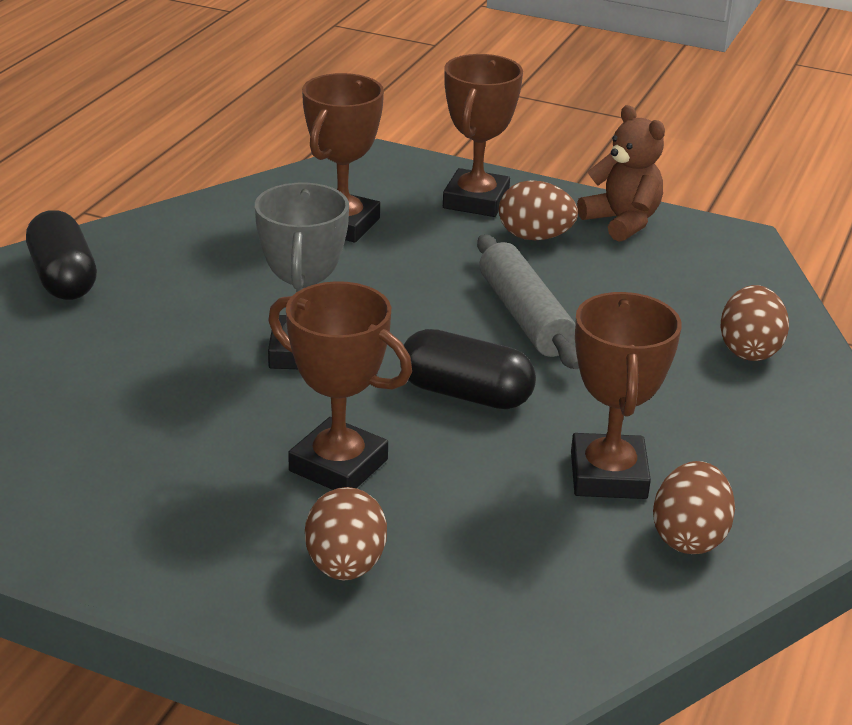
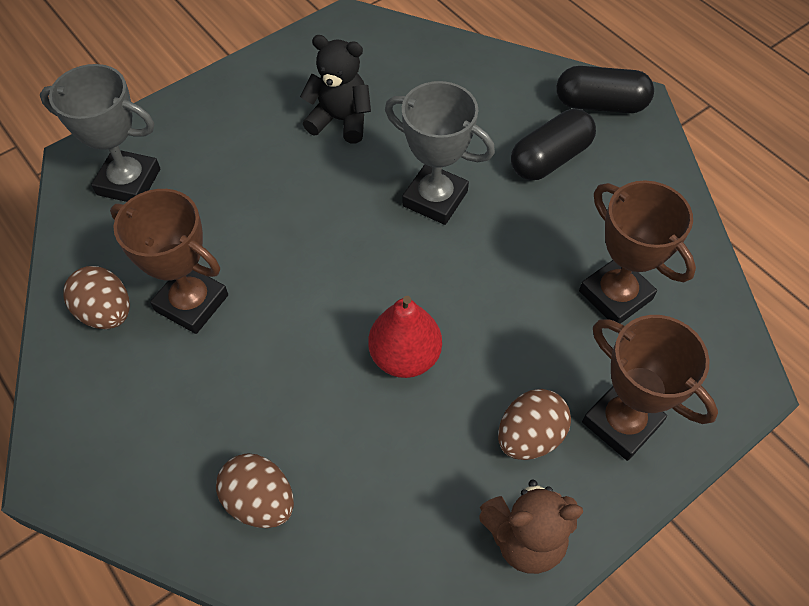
camera: 120 degrees right, 25 degrees up
brown trophy [268,281,412,490] -> none
brown egg [305,487,387,581] -> none
black capsule [400,329,536,409] -> black capsule moved to [511,109,596,180]
grey rolling pin [477,234,579,369] -> red pear [368,296,442,378]
none -> grey trophy [40,64,160,202]
none -> black teddy bear [300,35,371,143]

